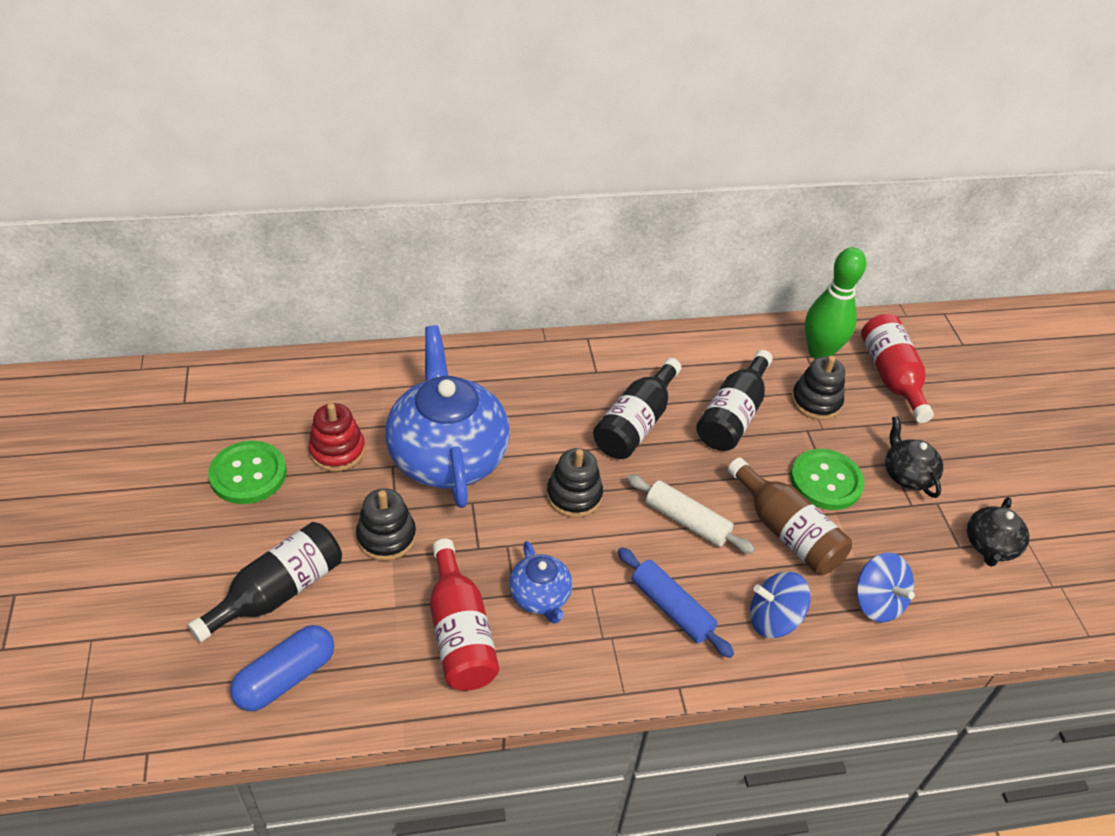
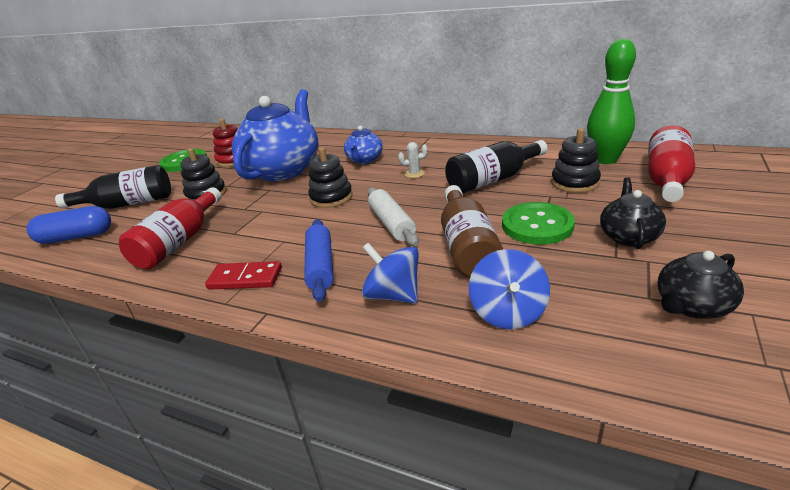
camera: 40 degrees right, 15 degrees down
blue teapot [509,541,572,624] -> blue teapot moved to [344,126,383,164]
black bottle [593,358,681,459] -> white cactus [398,142,428,178]
none -> red domino [205,261,282,290]

